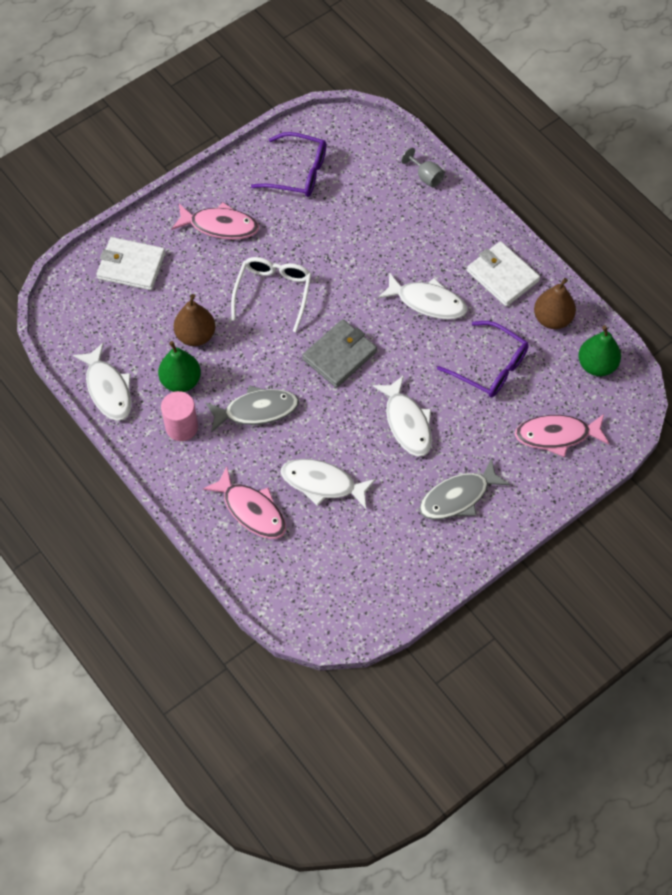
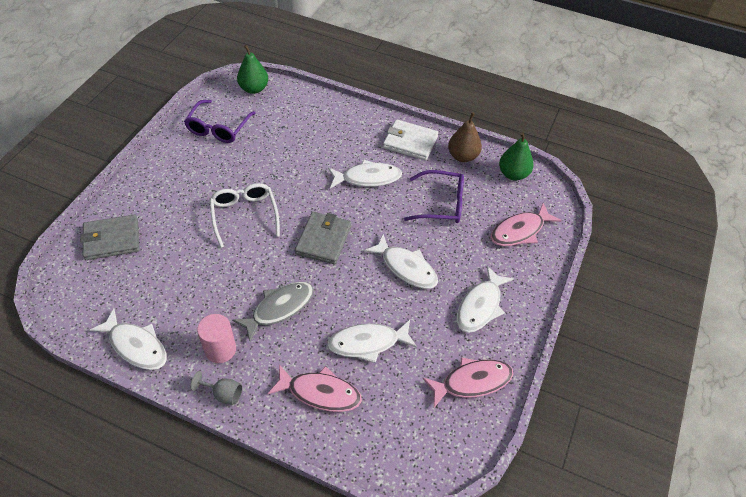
camera: 30 degrees left, 10 degrees down
white wallet [96,237,165,290] -> grey wallet [80,215,139,260]
green pear [158,341,201,392] -> green pear moved to [237,45,268,94]
pink fish [171,202,259,240] -> pink fish moved to [422,357,513,408]
brown pear [174,294,215,346] -> none
purple glasses [251,132,326,197] -> purple glasses turned 120 degrees clockwise [184,100,255,143]
grey goblet [401,148,445,187] -> grey goblet moved to [190,371,242,405]
grey fish [419,458,510,520] -> white fish [457,266,514,333]

